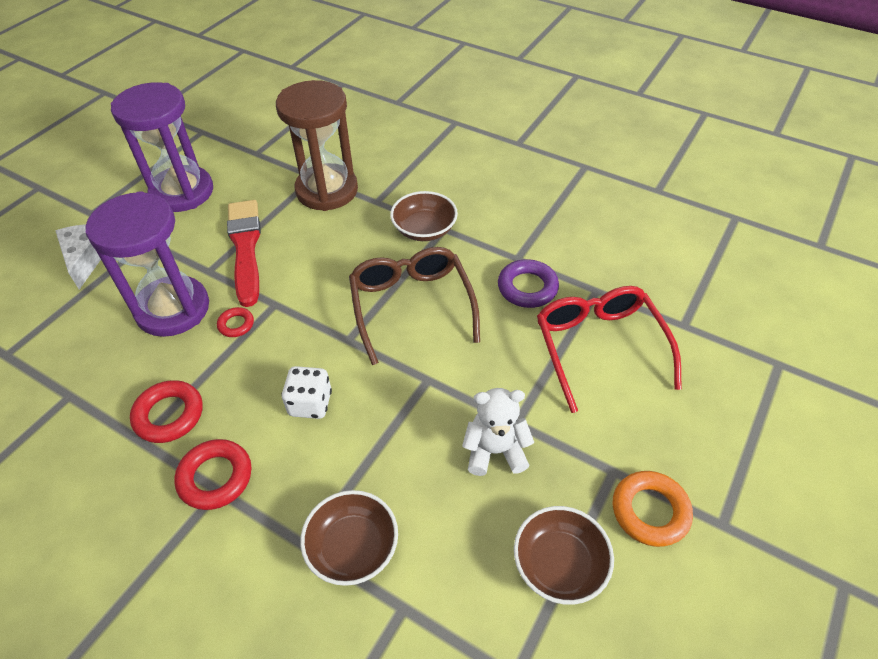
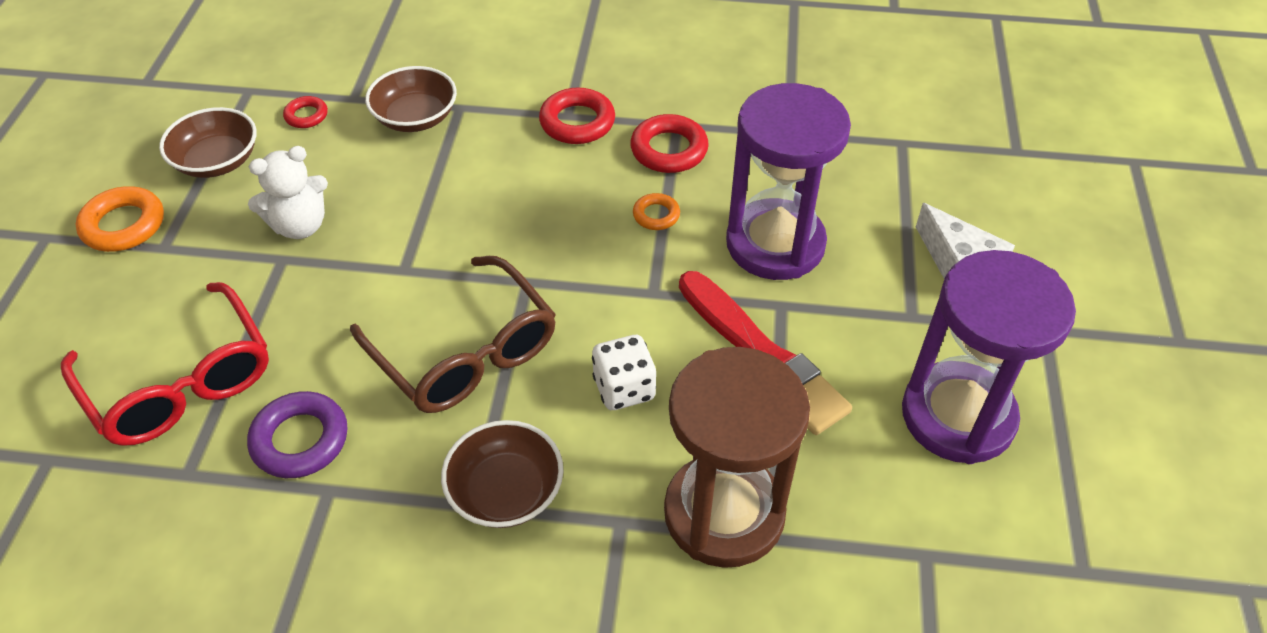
camera: 155 degrees right, 0 degrees up
red ring [217,307,254,337] -> red ring moved to [283,96,328,128]
white dice [281,366,332,419] -> white dice moved to [592,335,656,410]
none -> orange ring [633,193,680,230]

